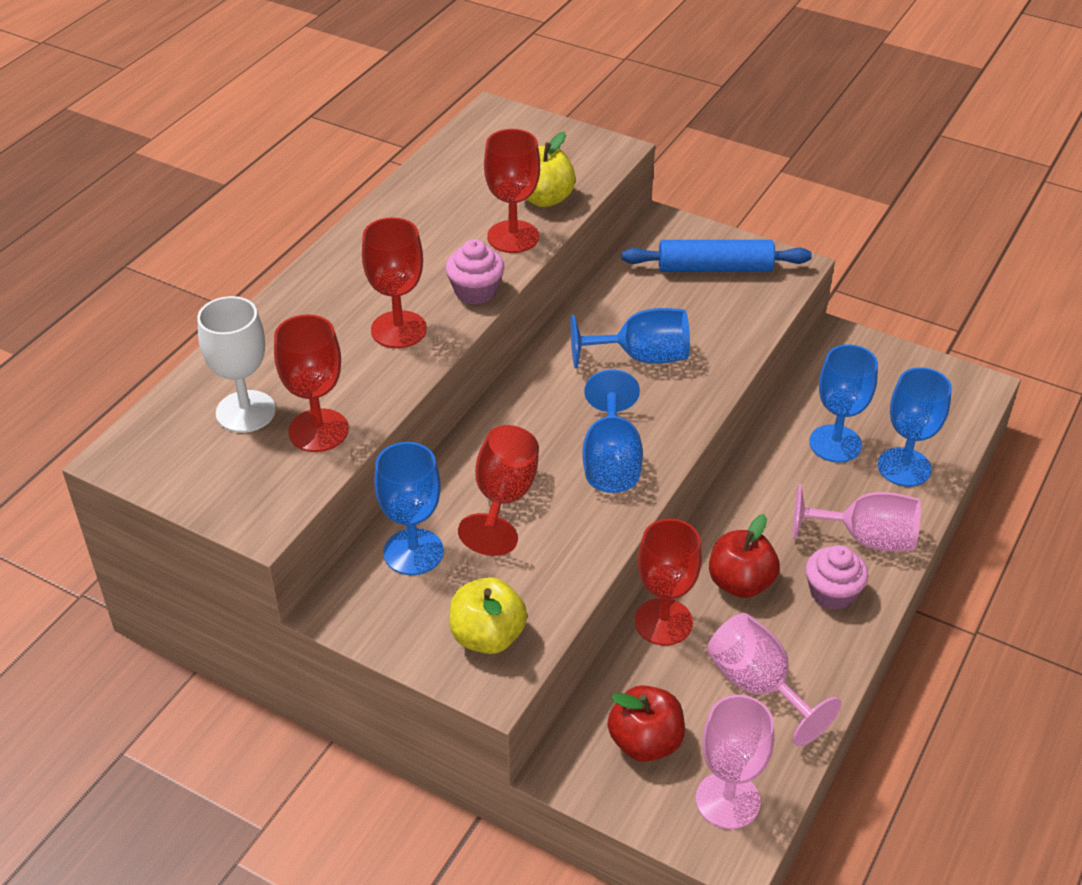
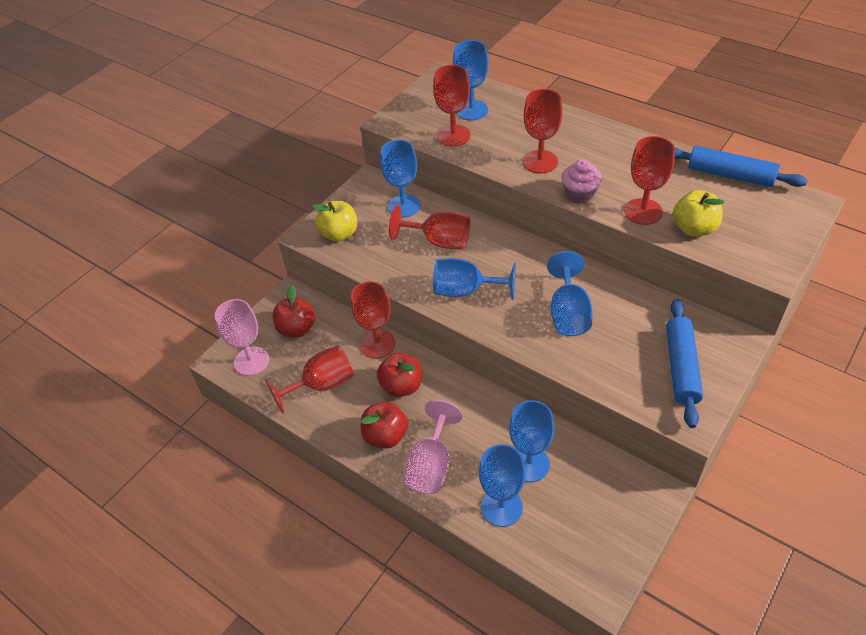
camera: 100 degrees right, 5 degrees up
white goblet [197,296,276,433] -> blue goblet [453,40,489,121]
pink goblet [707,613,841,746] -> red goblet [265,345,354,414]
pink cupcake [806,545,868,610] -> red apple [361,401,408,449]
none -> blue rolling pin [675,146,808,187]

